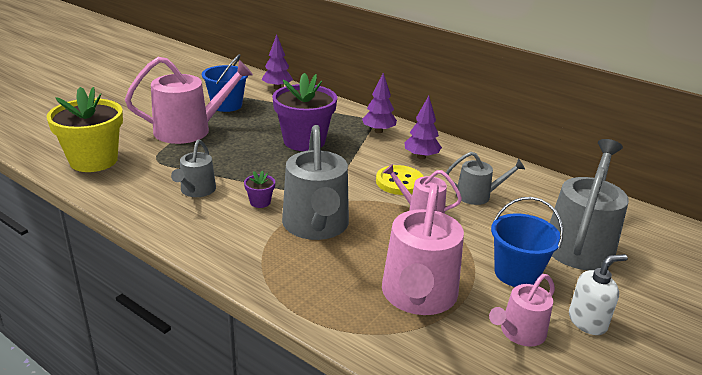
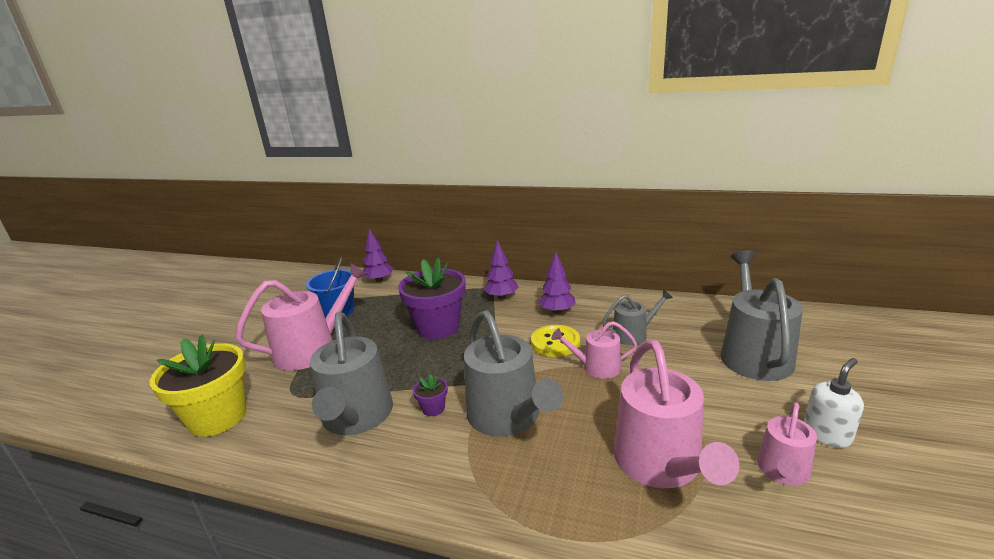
camera: 15 degrees left, 5 degrees down
grey watering can [171,139,216,197] -> grey watering can [310,312,393,435], size x1.82
blue bucket [491,197,563,287] -> none

